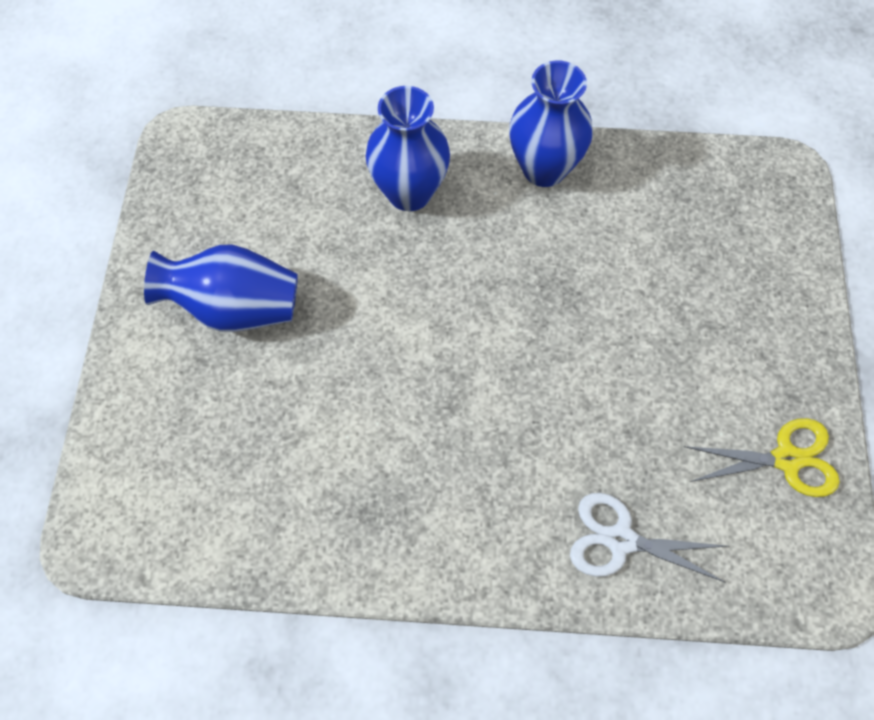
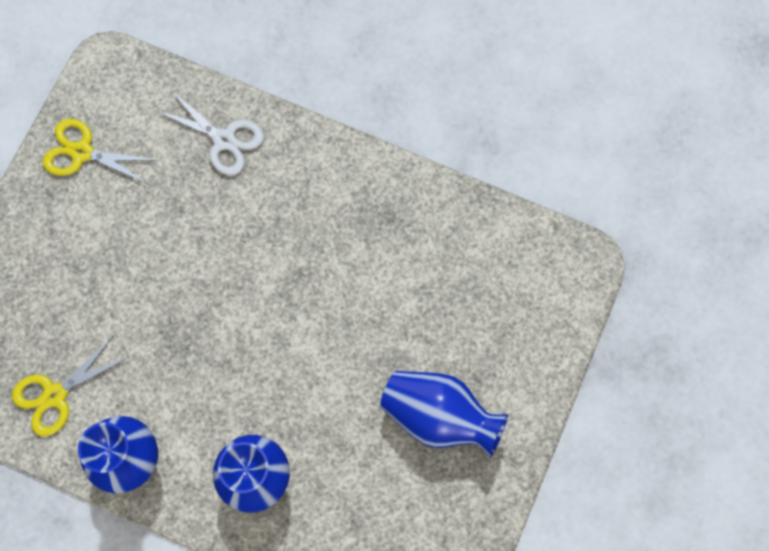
camera: 160 degrees left, 10 degrees up
none -> yellow scissors [12,335,129,436]

